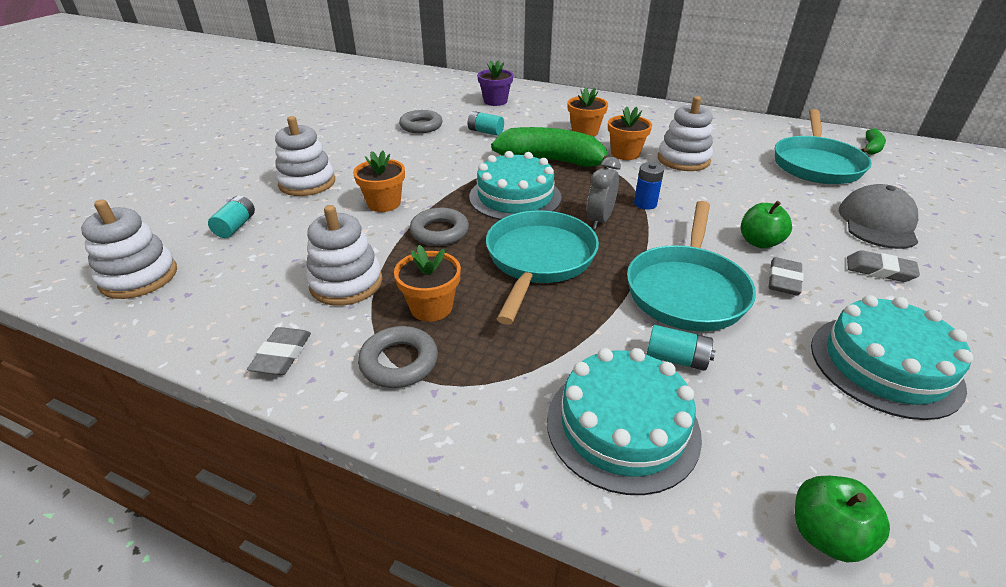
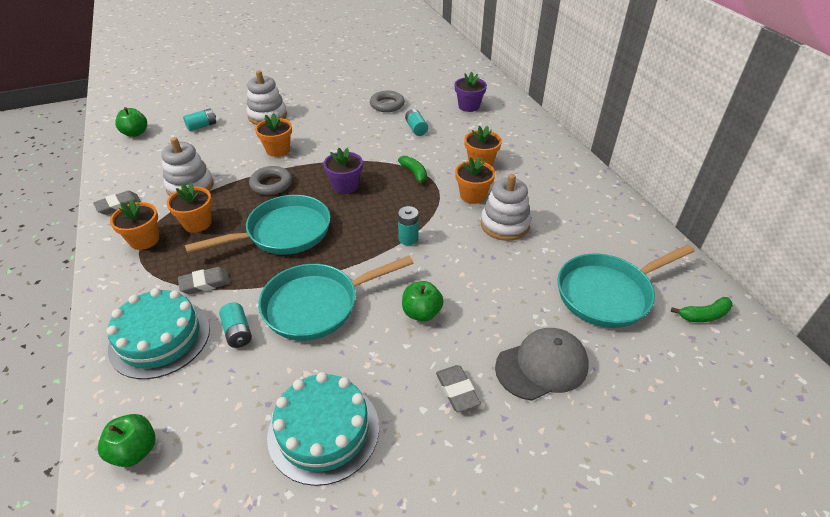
camera: 45 degrees right, 5 degrees up
white stacking toy [81,200,177,299] -> green apple [115,107,147,137]
grey ring [358,326,438,388] -> orange flower pot [110,199,159,250]
turquoise cake [469,151,562,220] -> purple flower pot [323,148,363,194]
green banana [491,127,611,167] -> green banana [398,156,427,186], size x0.46
grey clock [587,157,621,229] -> none
blue battery [634,162,664,210] -> turquoise battery [398,206,419,245]
grey eraser [769,257,803,296] -> grey eraser moved to [178,267,230,294]

